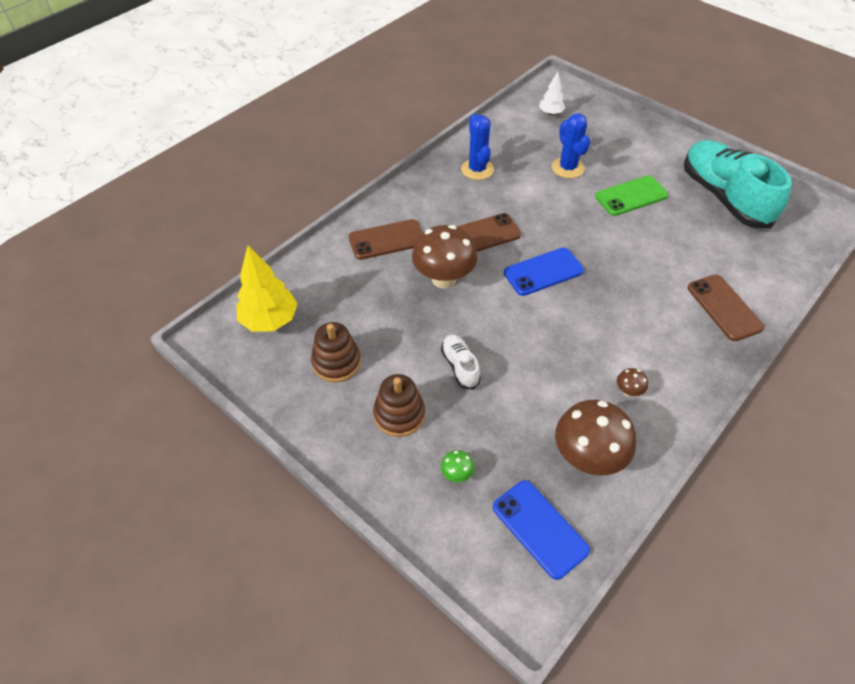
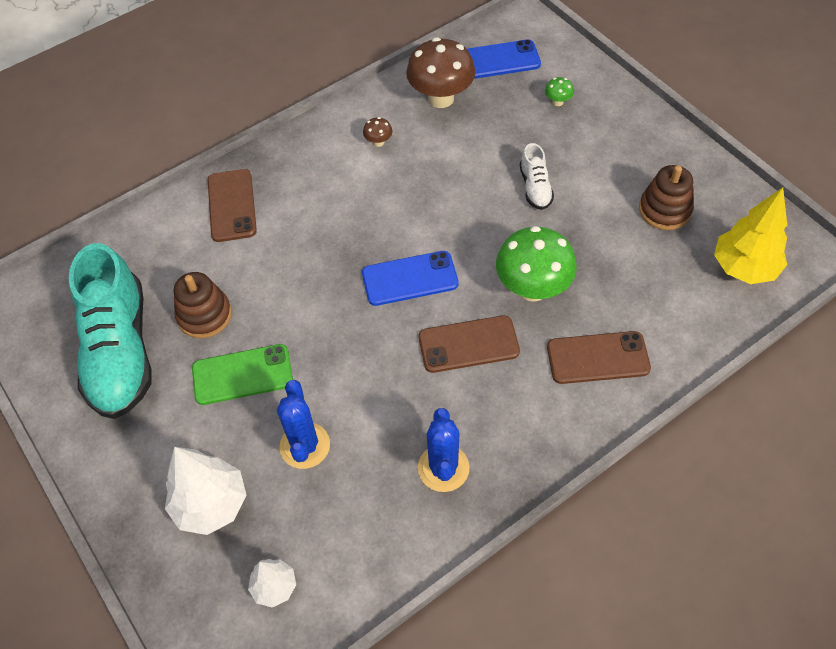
camera: 165 degrees left, 5 degrees up
brown stacking toy [373,374,425,437] -> brown stacking toy moved to [174,272,232,338]
brown mushroom [412,225,477,289] -> green mushroom [496,226,577,302]
blue phone [493,480,590,580] -> blue phone turned 75 degrees counterclockwise [467,39,541,79]
none -> white tree [165,447,247,535]

